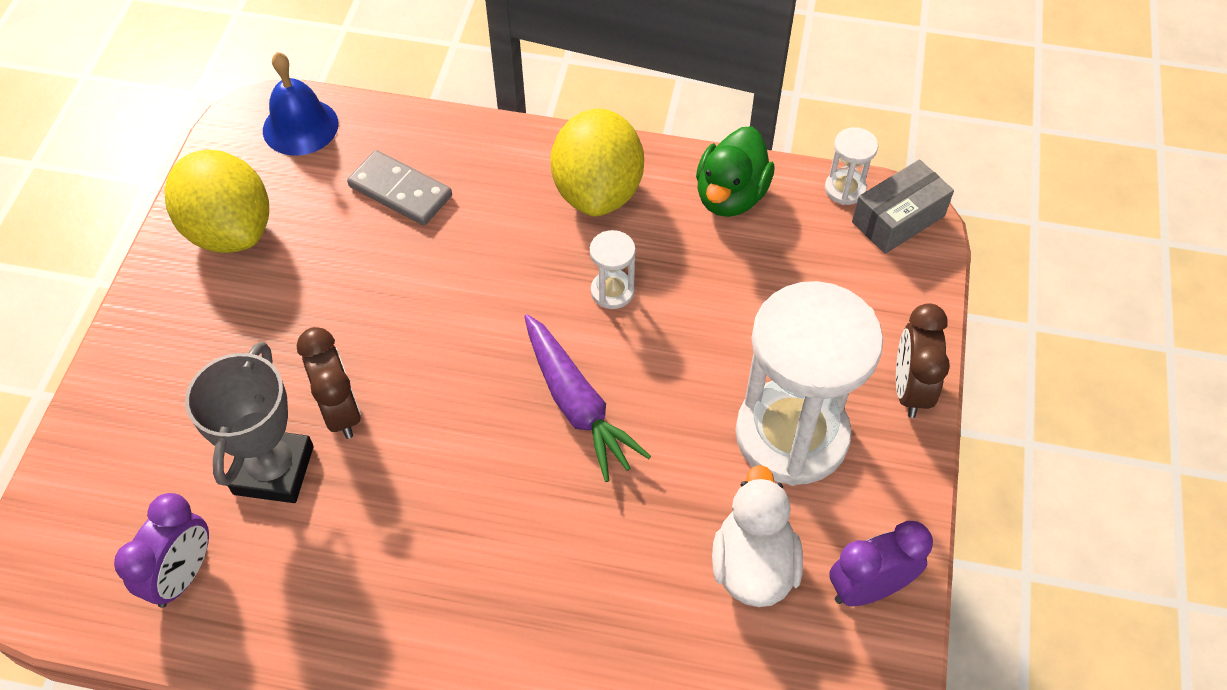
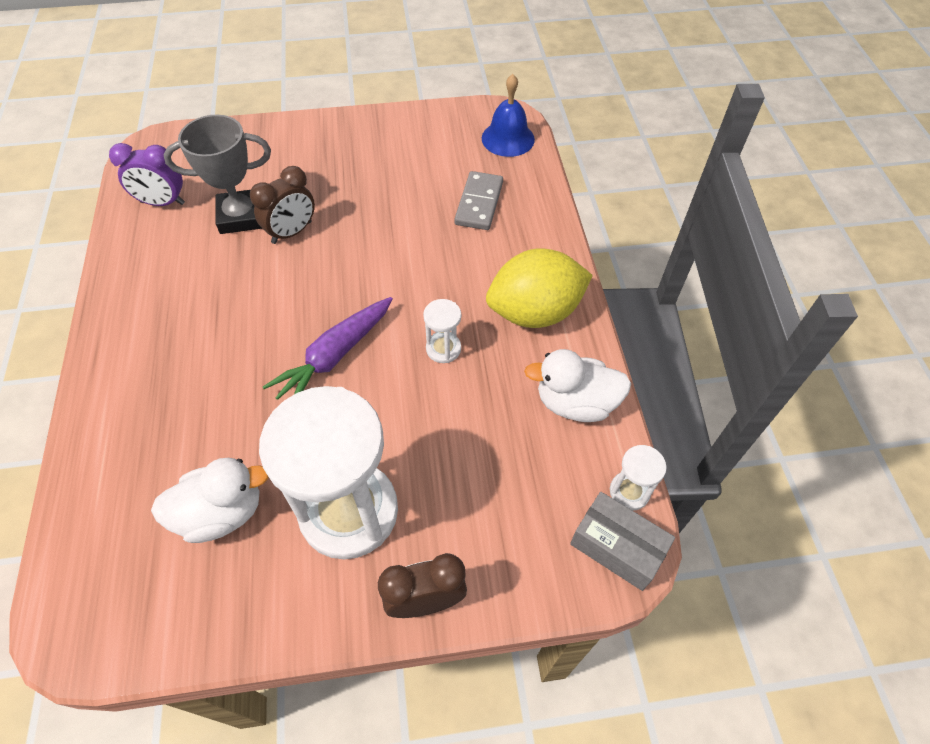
camera: 70 degrees right, 0 degrees up
yellow lemon [165,150,269,253] -> none
green duck [696,126,775,217] -> white duck [524,349,631,422]
purple clock [829,521,933,606] -> none

